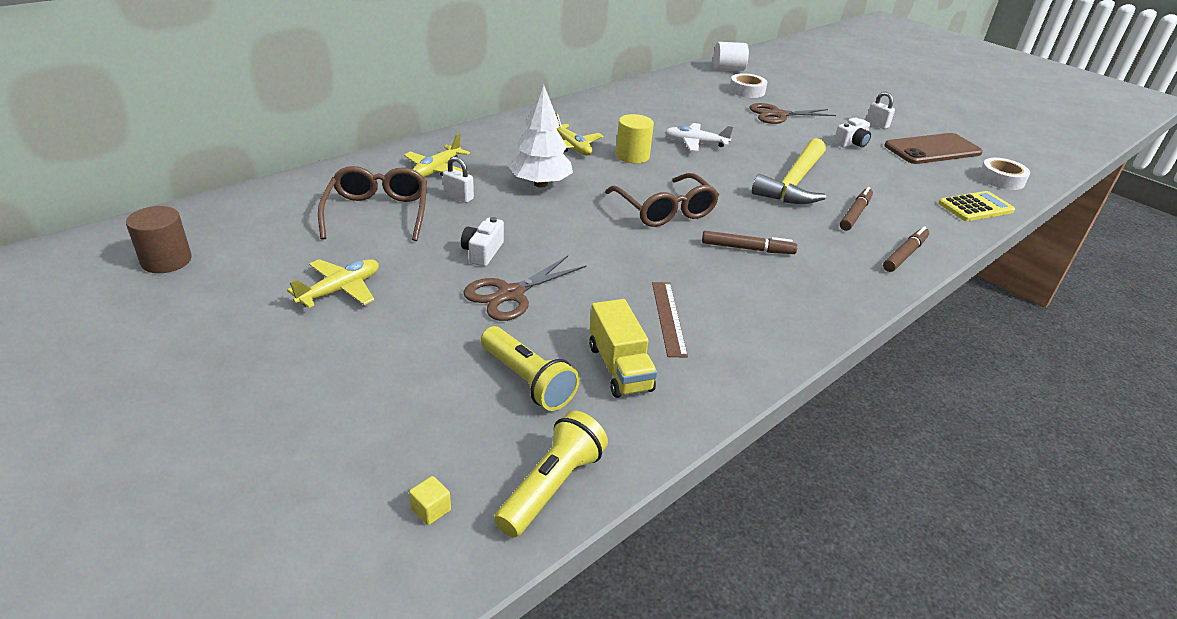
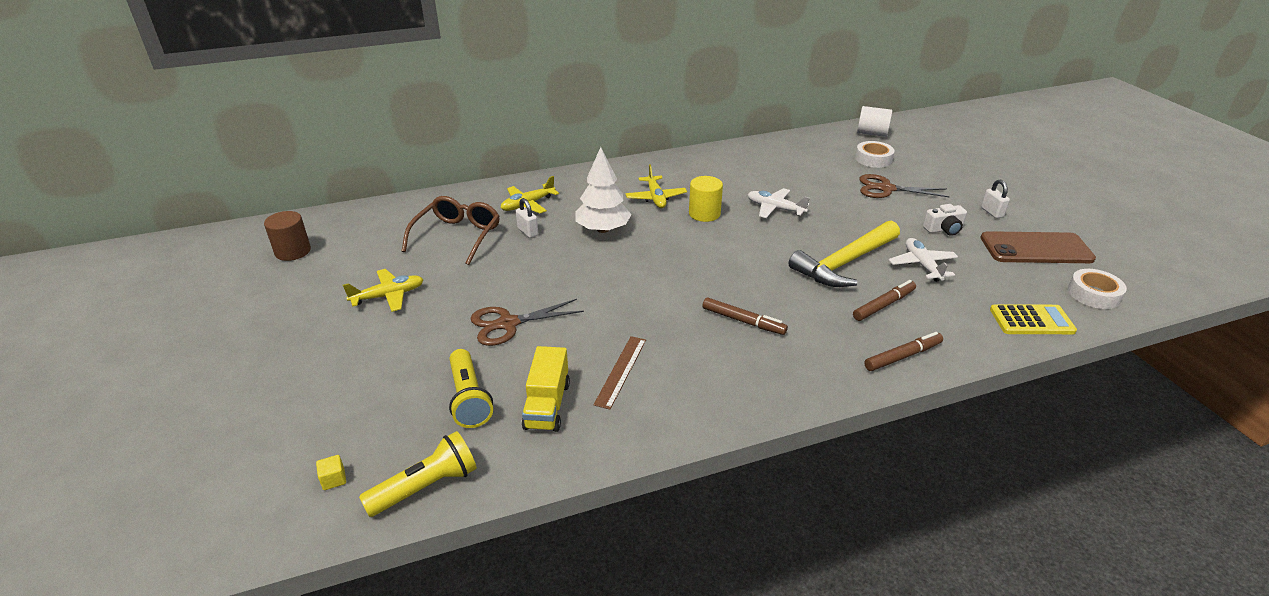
camera: 25 degrees right, 0 degrees up
white camera [461,217,504,266] -> none
brown glasses [605,173,719,227] -> none
none -> white plane [889,238,958,282]

